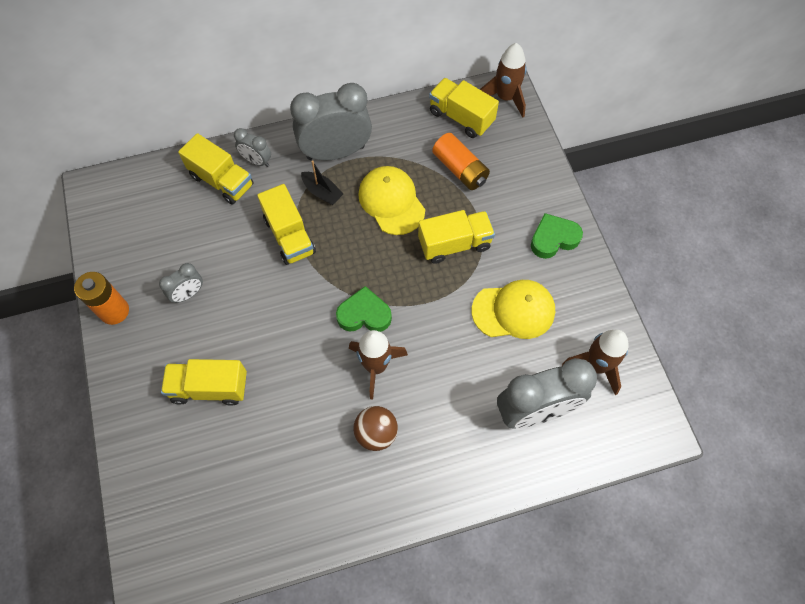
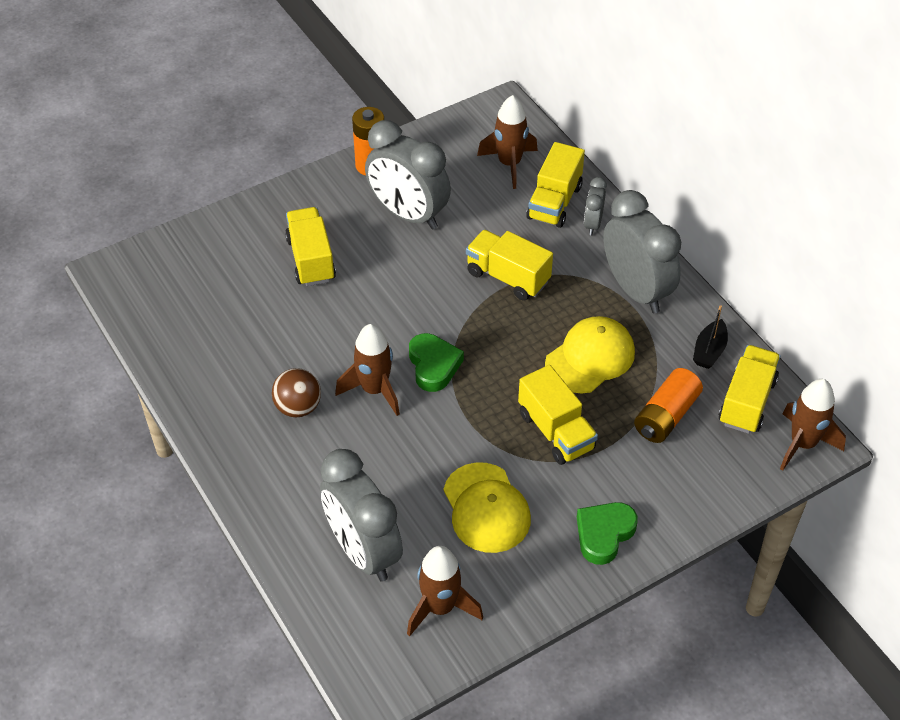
camera: 75 degrees right, 15 degrees down
grey clock [159,263,203,303] -> grey clock [365,120,451,229], size x2.09
yellow truck [257,184,316,265] -> yellow truck turned 75 degrees clockwise [466,230,553,300]
black boat [301,160,343,205] -> black boat moved to [693,305,728,369]
green heart [531,213,583,259] -> green heart turned 105 degrees counterclockwise [577,502,638,565]
none -> brown rocket [477,95,538,189]

